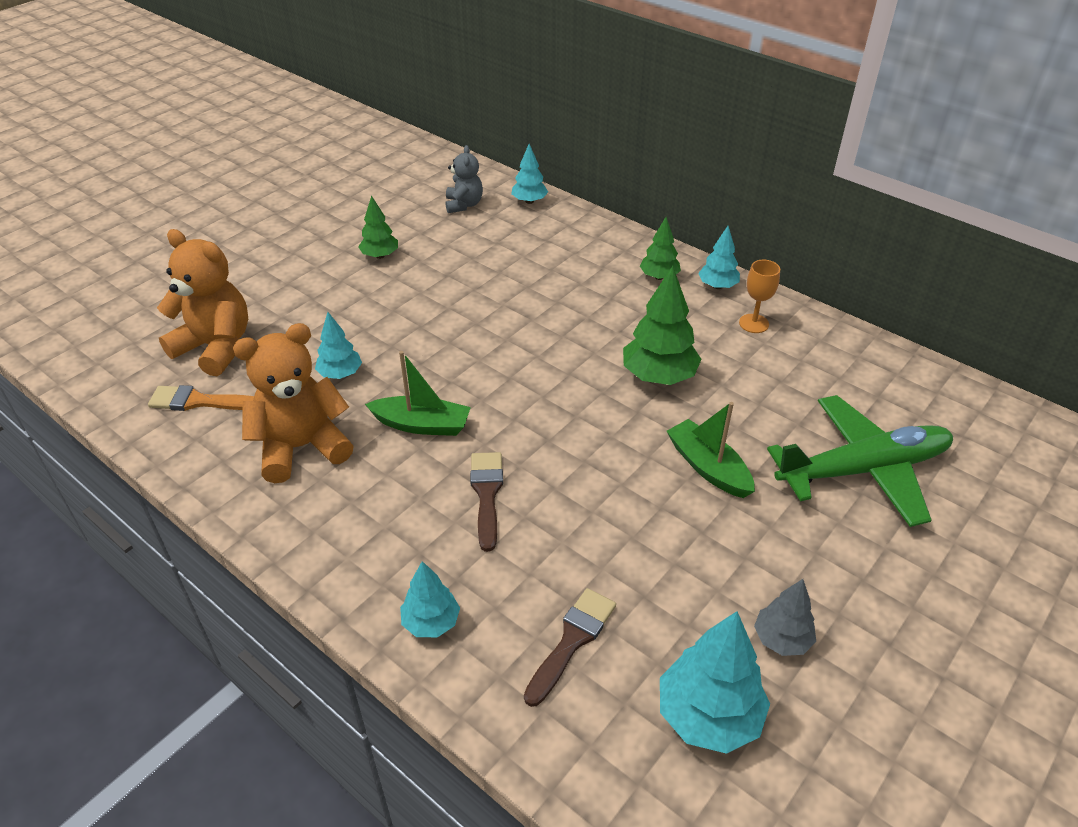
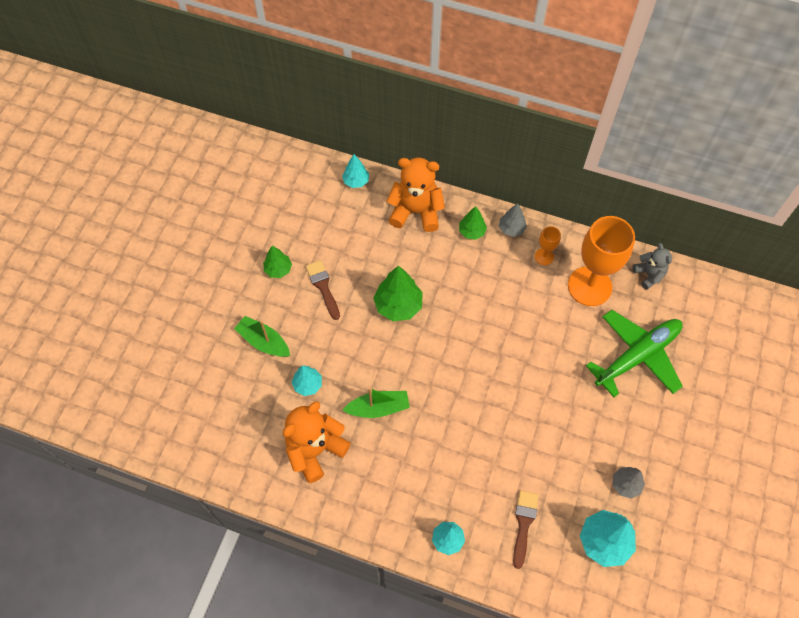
camera: 20 degrees left, 20 degrees up
orange brush [148,385,254,411] -> none
orange teddy bear [157,229,248,376] -> orange teddy bear moved to [387,158,445,232]
grey teddy bear [446,145,483,213] -> grey teddy bear moved to [633,243,672,290]
brown brush [470,452,503,552] -> brown brush moved to [306,260,340,320]
green tree [623,266,702,385] -> green tree moved to [373,266,423,321]
green boat [667,402,755,498] -> green boat moved to [234,316,290,357]
turquoise tree [698,226,740,289] -> grey tree [499,203,527,237]
none -> orange goblet [568,216,635,306]

